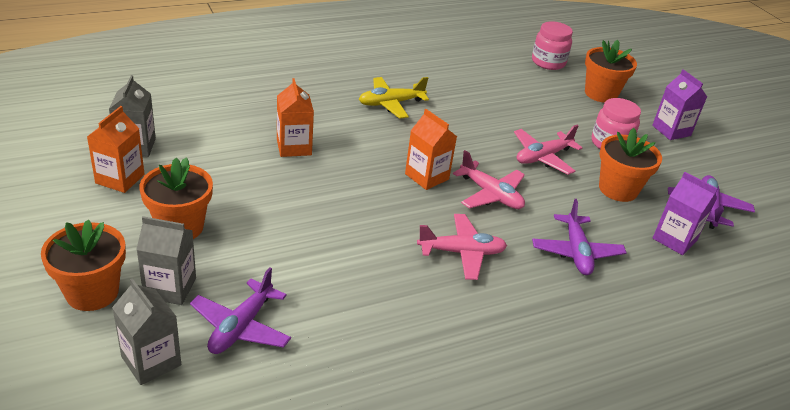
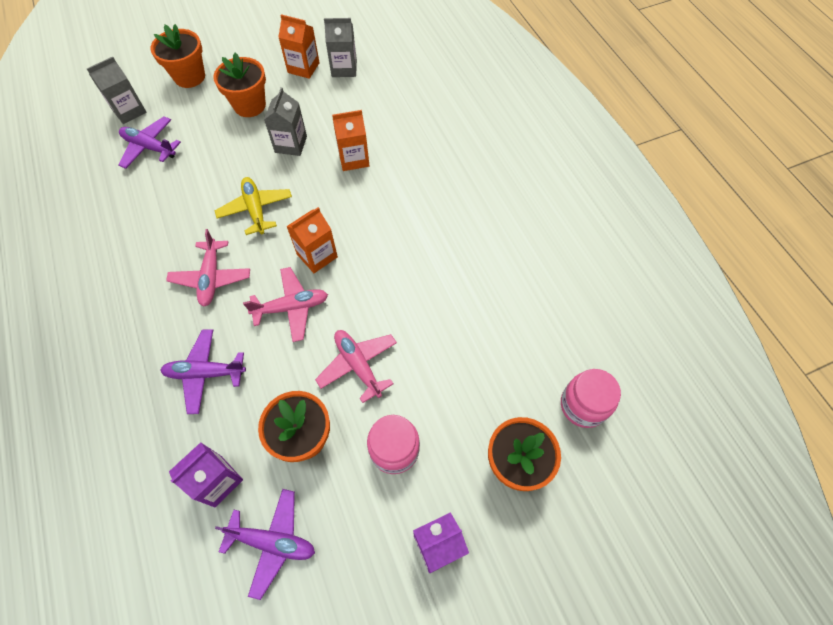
camera: 95 degrees right, 25 degrees up
grey carton [136,216,196,305] -> grey carton moved to [264,87,307,156]
yellow plane [359,77,429,119] -> yellow plane moved to [215,177,292,235]
pink plane [453,150,525,209] -> pink plane turned 150 degrees counterclockwise [243,267,328,342]

